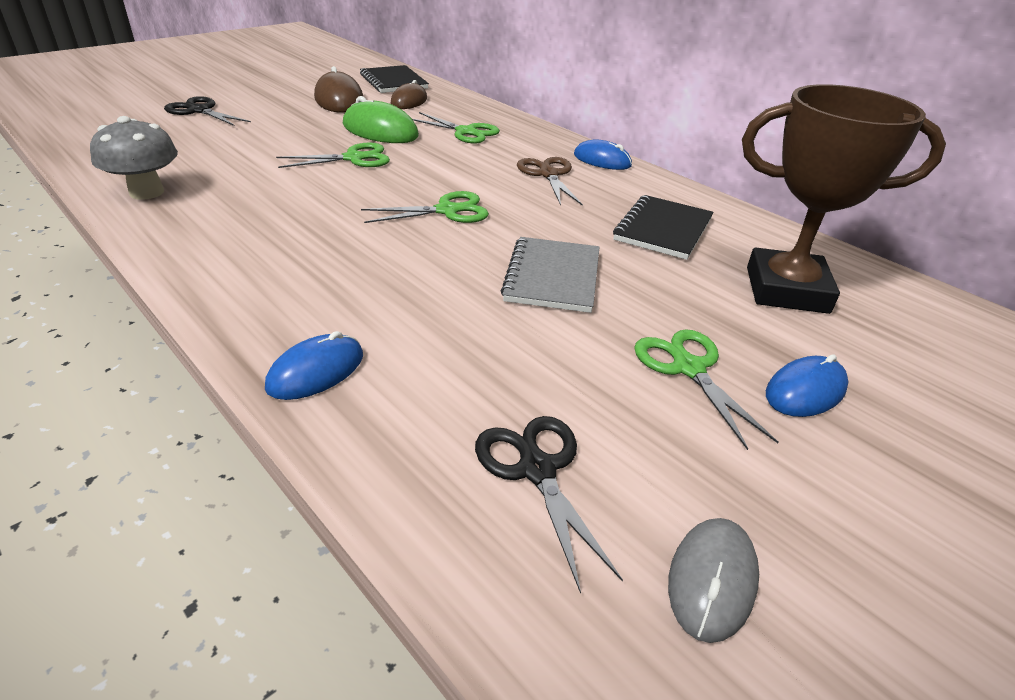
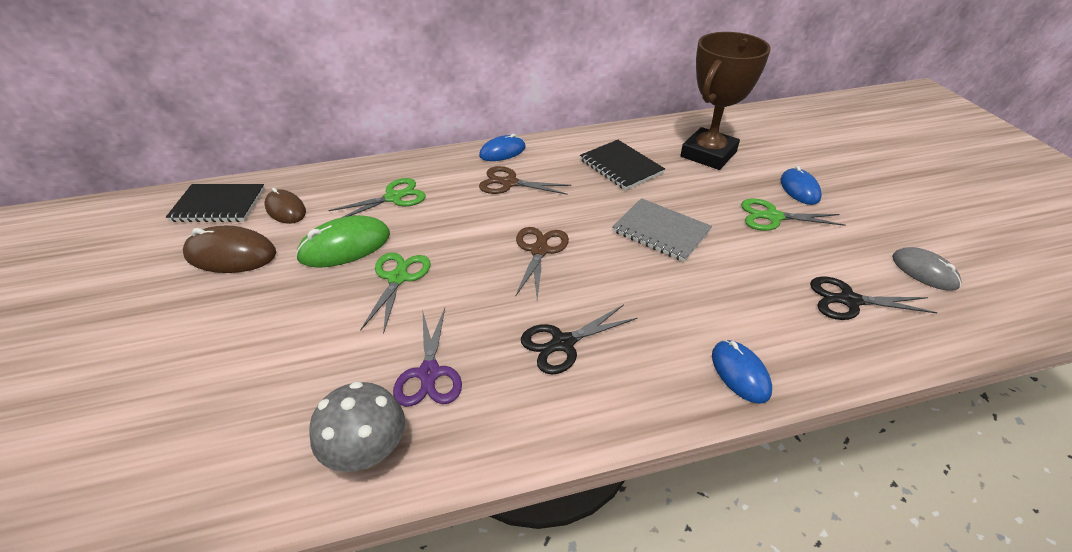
camera: 60 degrees left, 5 degrees up
black scissors [164,96,251,126] -> black scissors moved to [521,304,638,375]
green scissors [361,191,489,223] -> brown scissors [515,227,569,298]
none -> purple scissors [393,308,462,407]

